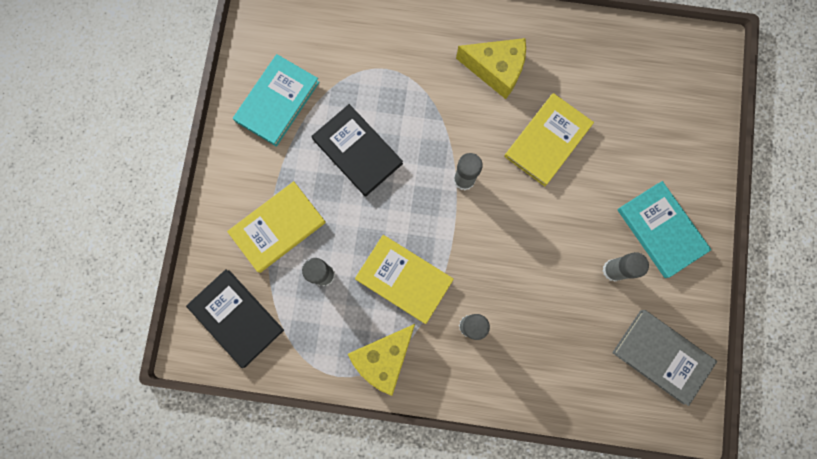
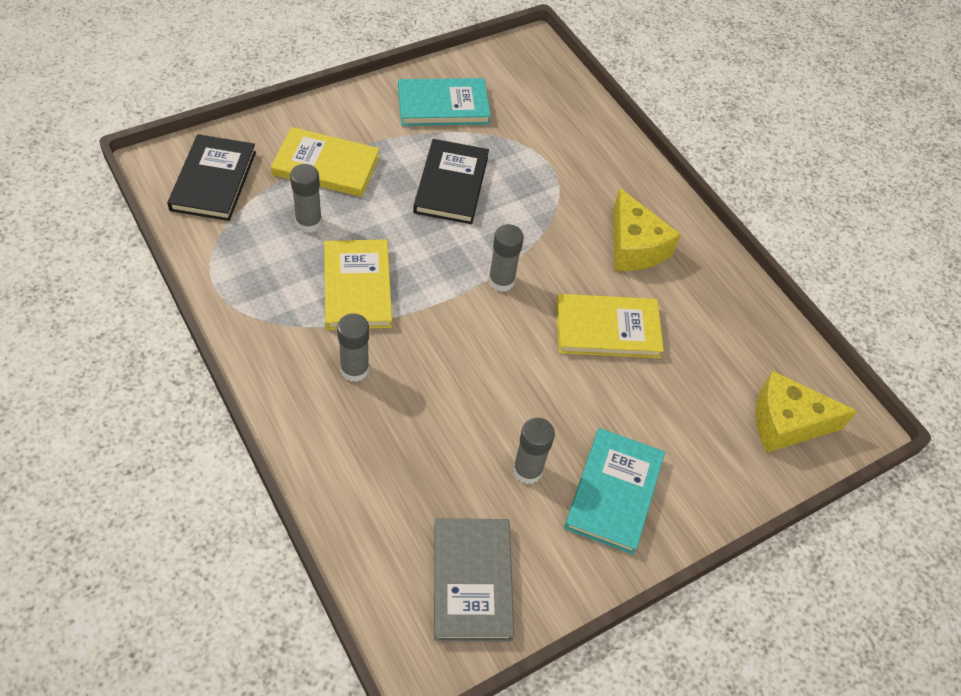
camera: 45 degrees right, 25 degrees down
yellow cheese [348,324,415,396] -> yellow cheese moved to [755,371,857,453]

